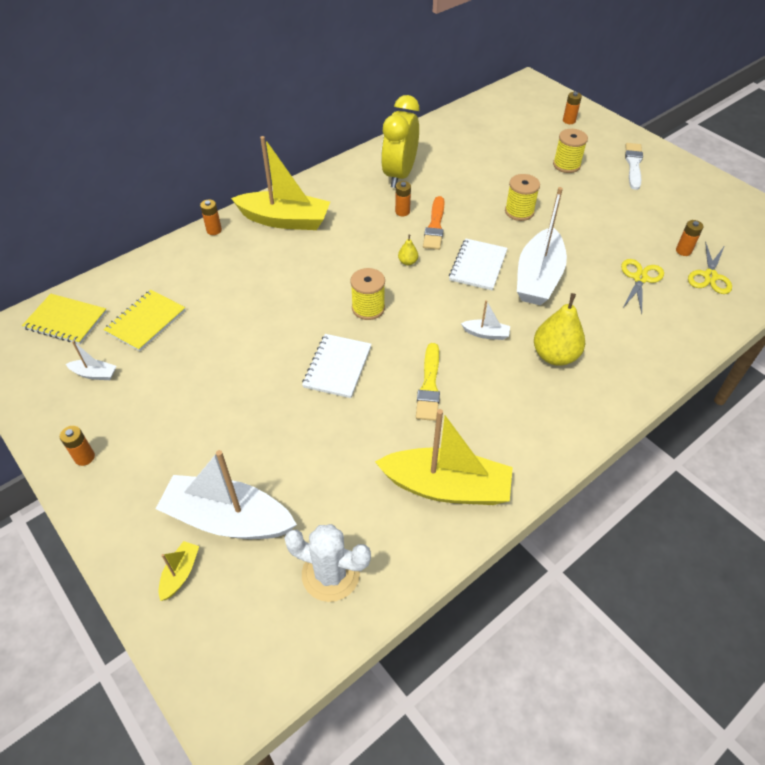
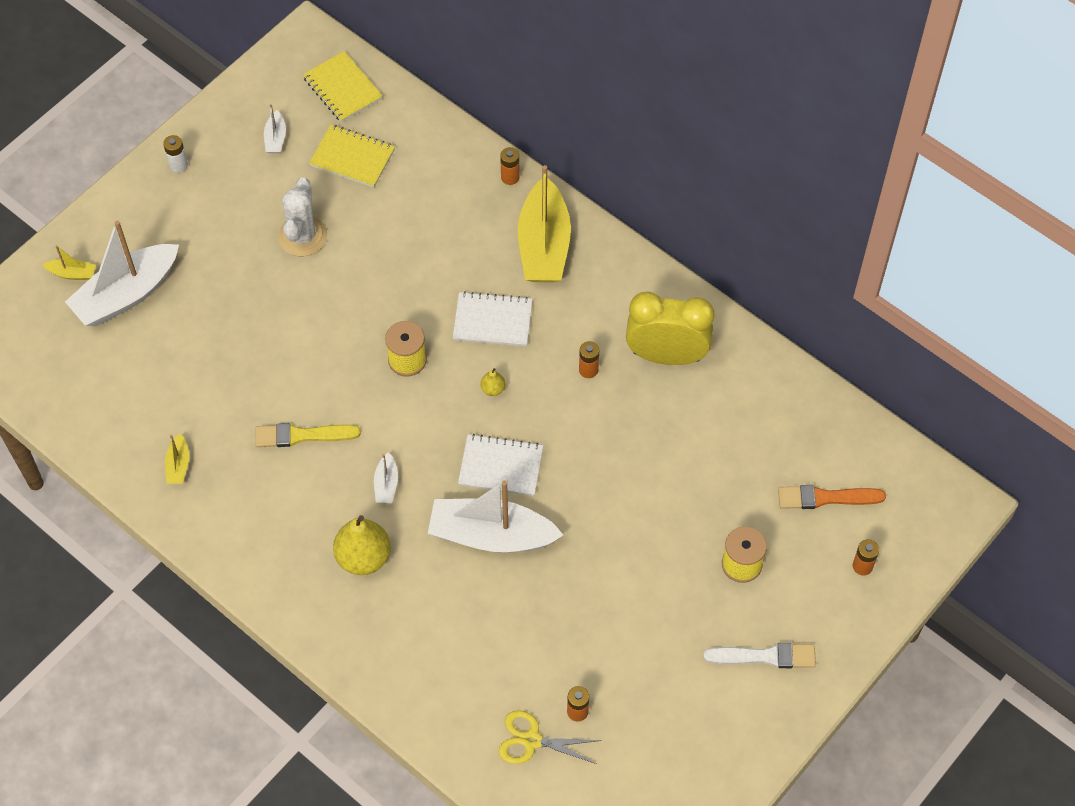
camera: 80 degrees right, 10 degrees up
yellow notebook [22,294,107,344] -> yellow notebook turned 45 degrees counterclockwise [303,51,383,122]
orange battery [60,426,95,466] -> white battery [163,135,188,173]
white boat [156,450,297,539] -> white boat turned 135 degrees counterclockwise [65,220,179,326]
white cactus [284,524,371,602] -> white cactus moved to [278,177,327,256]
white notebook [302,334,371,398] -> white notebook moved to [453,291,533,347]
yellow boat [375,409,513,505] -> yellow boat [165,434,189,484], size x0.43
orange brush [423,196,444,250] -> orange brush moved to [778,485,886,509]
yellow spool [505,174,540,221] -> none
yellow scissors [621,259,664,314] -> none

